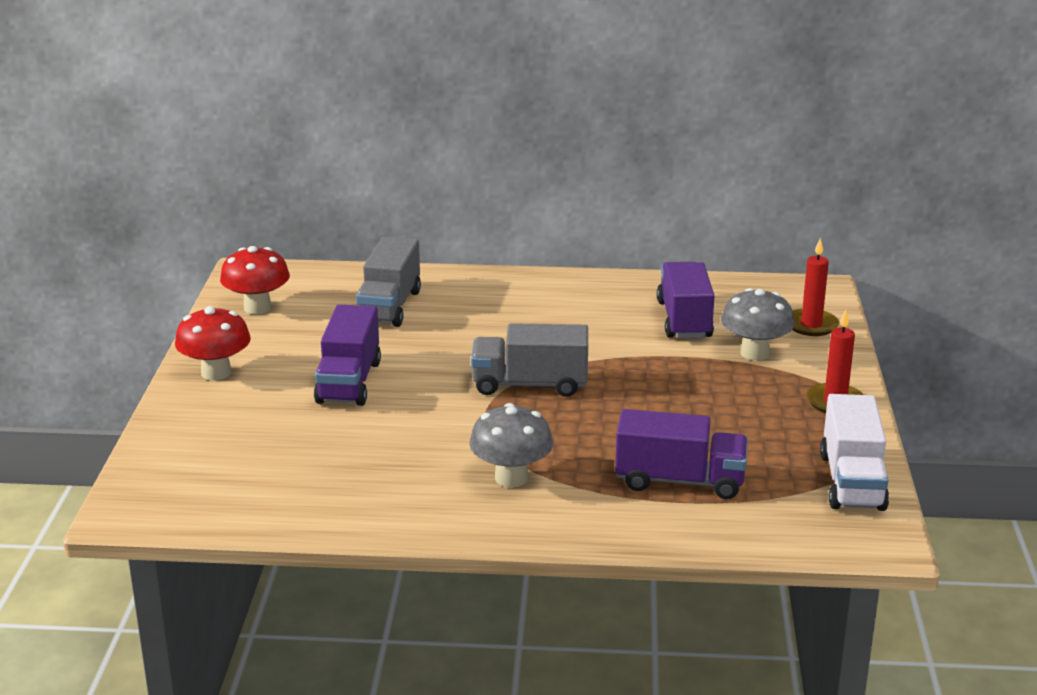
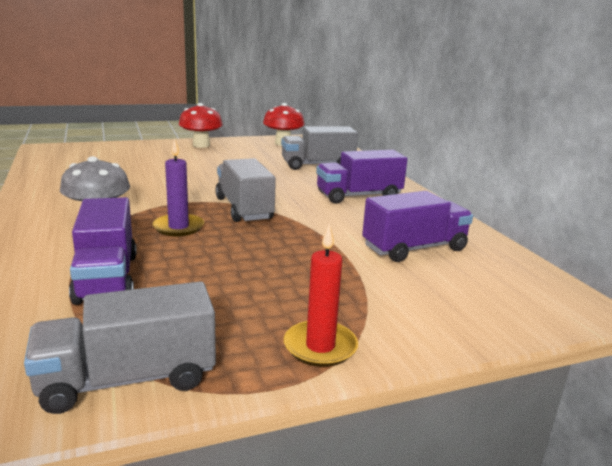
camera: 65 degrees right, 5 degrees down
purple truck [314,305,381,406] -> purple truck moved to [316,150,408,204]
grey mushroom [721,288,794,361] -> none
red candle [792,238,839,336] -> none
white truck [820,394,889,511] -> grey truck [24,281,216,414]
none -> purple candle [152,138,204,236]

